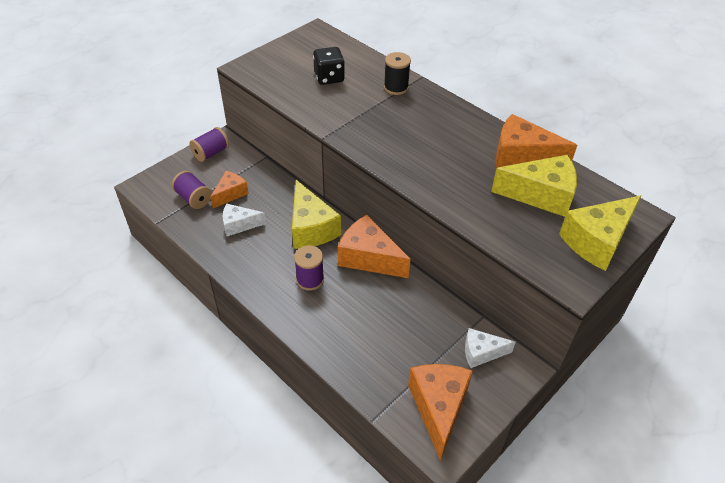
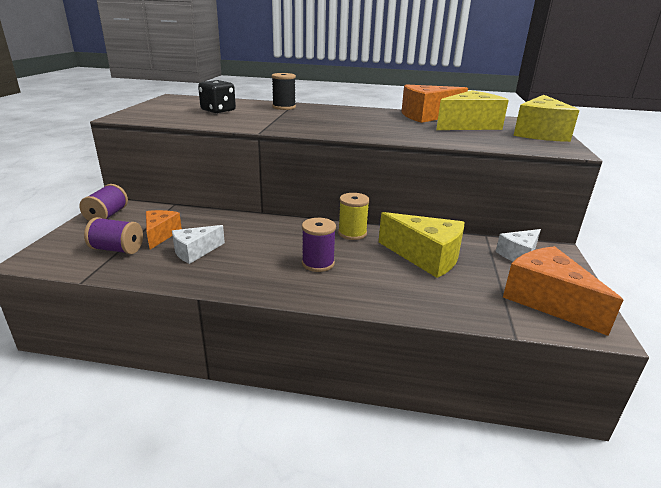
camera: 35 degrees left, 20 degrees down
yellow cheese [292,180,341,249] -> yellow cheese moved to [379,212,464,278]
orange cheese [338,215,411,278] -> yellow spool [338,193,370,240]

